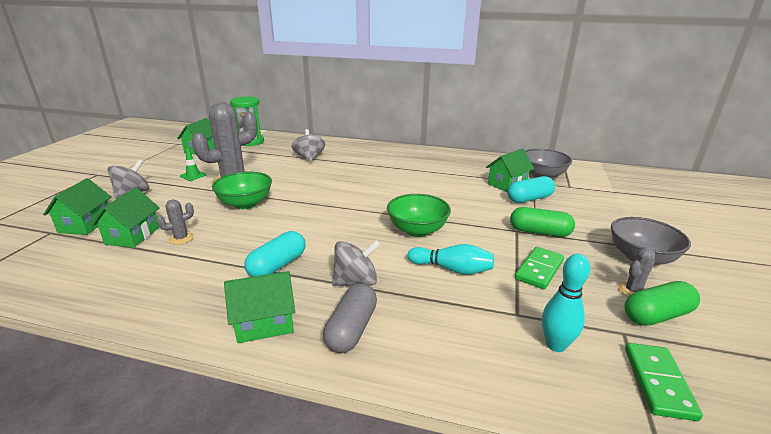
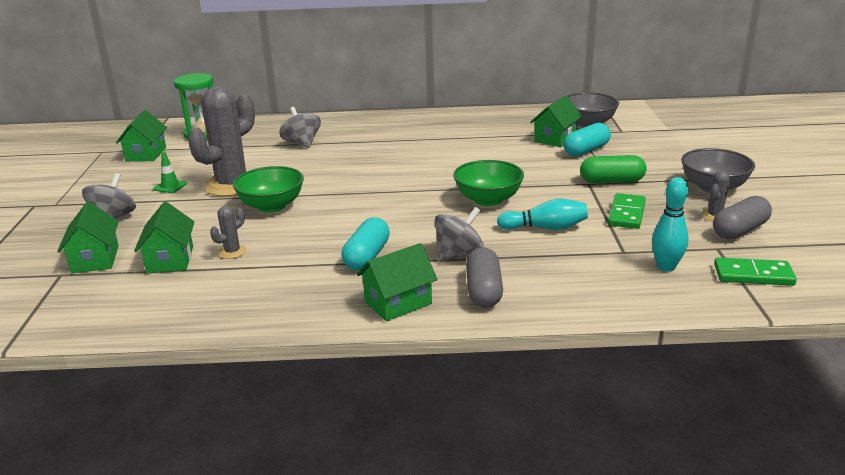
camera: 15 degrees left, 0 degrees up
green capsule [624,281,700,326] -> grey capsule [713,196,772,239]
green domino [625,343,703,421] -> green domino turned 75 degrees counterclockwise [714,257,797,286]

